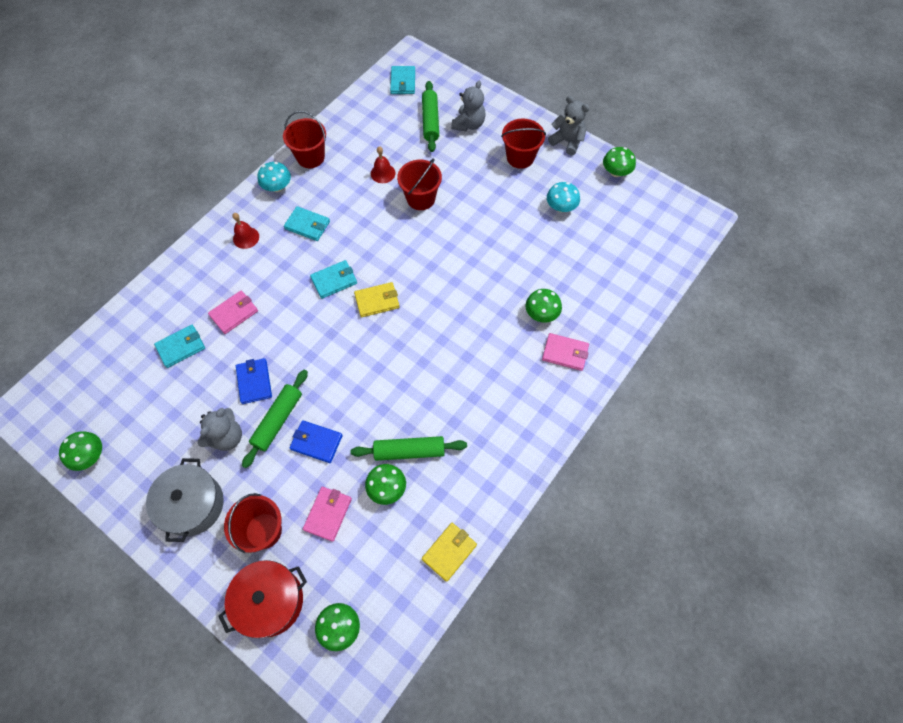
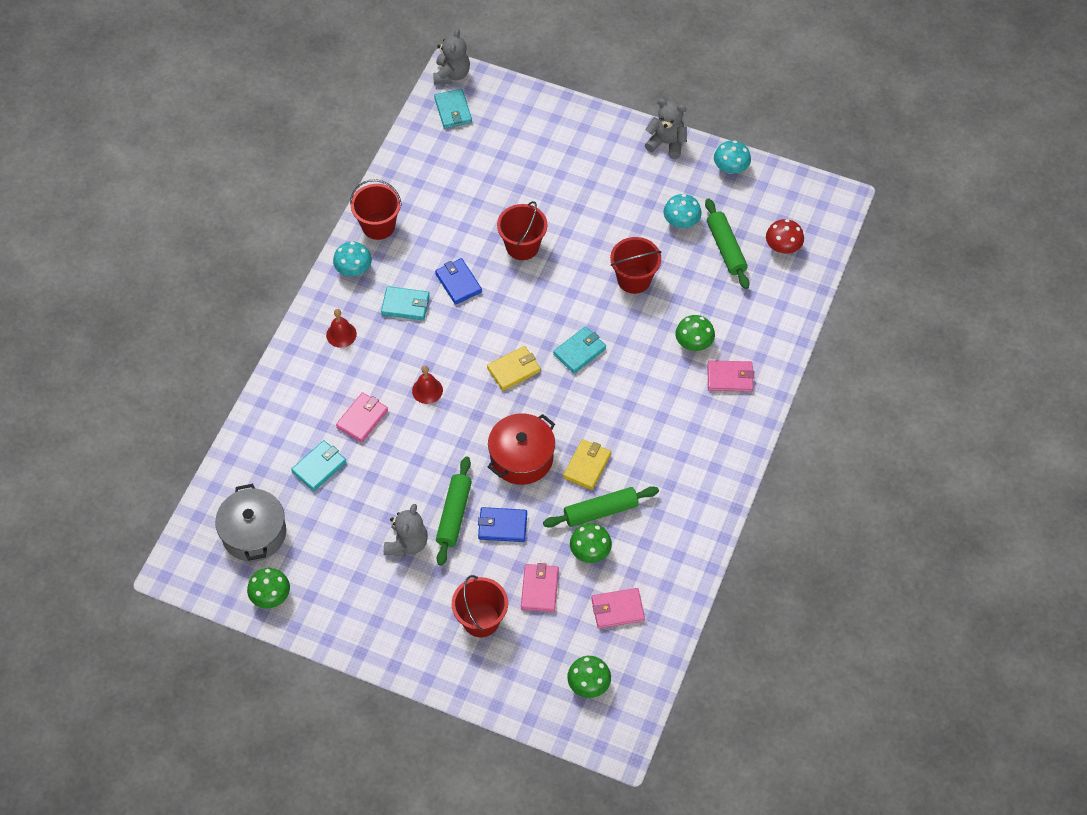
camera: 15 degrees left, 5 degrees down
grey pot [146,458,224,542] -> grey pot moved to [215,484,286,562]
red pot [218,560,307,638] -> red pot moved to [488,413,555,485]
blue wallet [236,358,272,404] -> blue wallet moved to [435,258,482,305]
turquoise wallet [310,260,357,299] -> turquoise wallet moved to [553,326,606,374]
red bell [371,146,396,183] -> red bell moved to [412,366,443,404]
green rolling pin [422,81,439,152] -> green rolling pin moved to [705,198,749,289]
yellow wallet [422,523,477,582] -> yellow wallet moved to [563,439,611,490]
grey teddy bear [451,81,485,131] -> grey teddy bear moved to [433,29,470,85]
red bucket [501,119,546,169] -> red bucket moved to [610,237,661,294]
green mushroom [603,147,636,177] -> turquoise mushroom [714,140,751,174]
none -> pink wallet [592,588,645,628]
none -> red mushroom [766,219,804,254]

